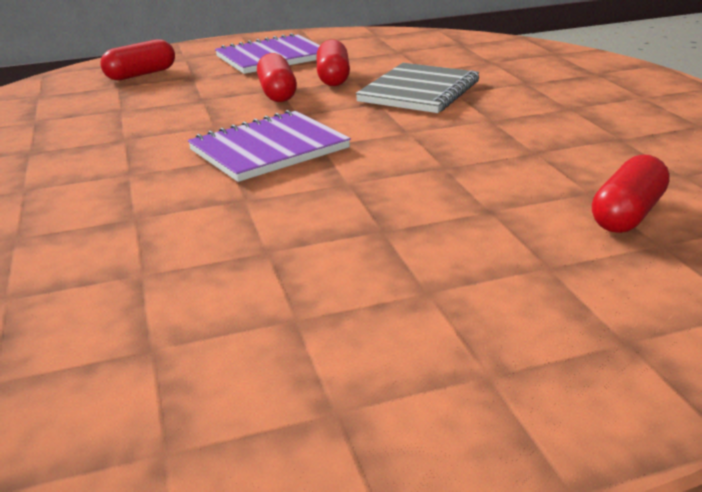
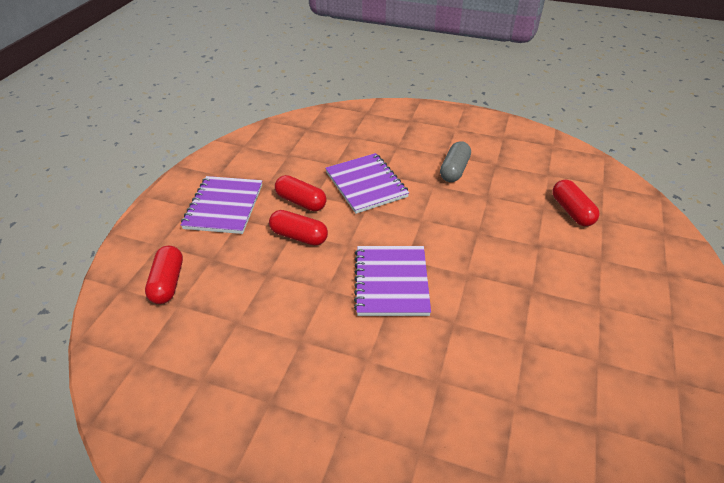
camera: 55 degrees left, 15 degrees up
grey notebook [355,63,479,113] -> purple notebook [325,153,409,214]
none -> grey capsule [440,141,471,182]

